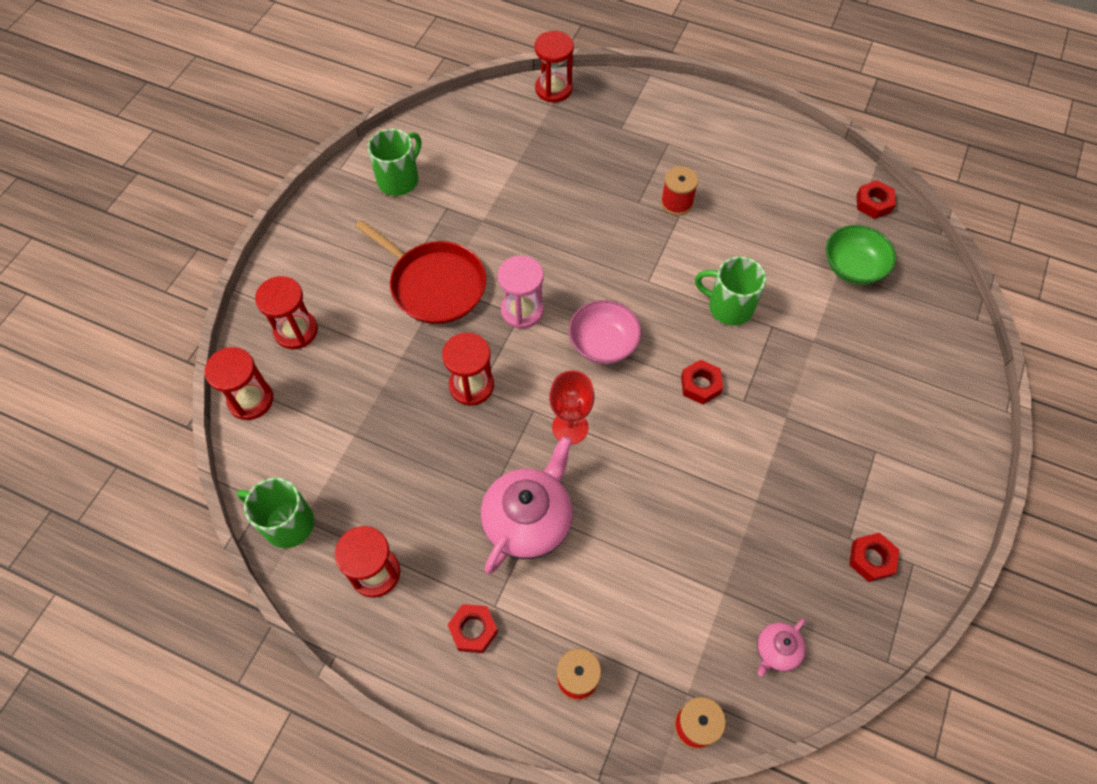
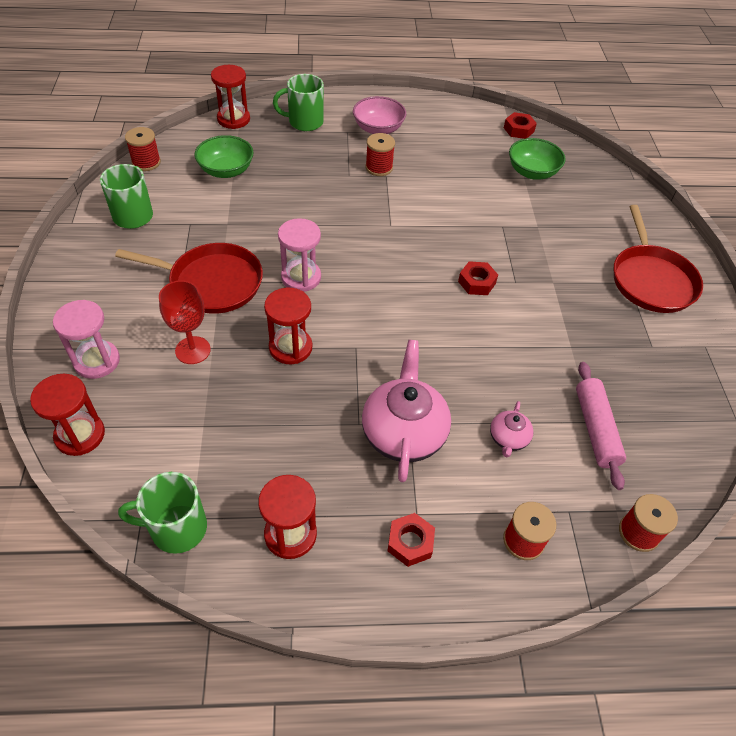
camera: 30 degrees left, 10 degrees down
red hourglass [255,276,318,349] -> pink hourglass [53,300,120,379]
red goblet [549,370,594,445] -> red goblet moved to [159,280,211,364]
pink bowl [569,300,641,364] -> pink bowl moved to [353,96,406,134]
green mug [695,256,766,326] -> green mug moved to [273,74,324,131]
pink teapot [757,618,806,676] -> pink teapot moved to [490,401,533,457]
red nut [849,533,899,582] -> none
none -> red spool [125,127,161,171]
none -> green bowl [195,135,253,178]
none -> pink rolling pin [576,362,626,490]
none -> red pan [614,205,703,313]

